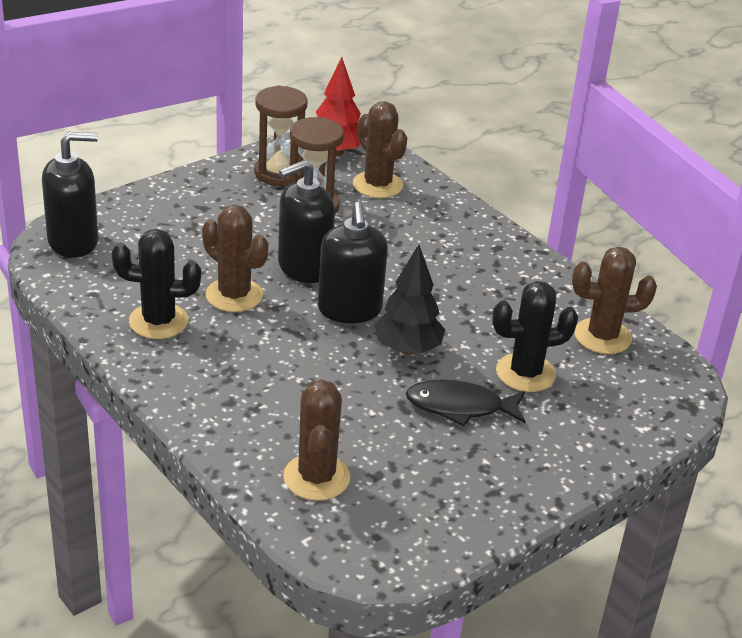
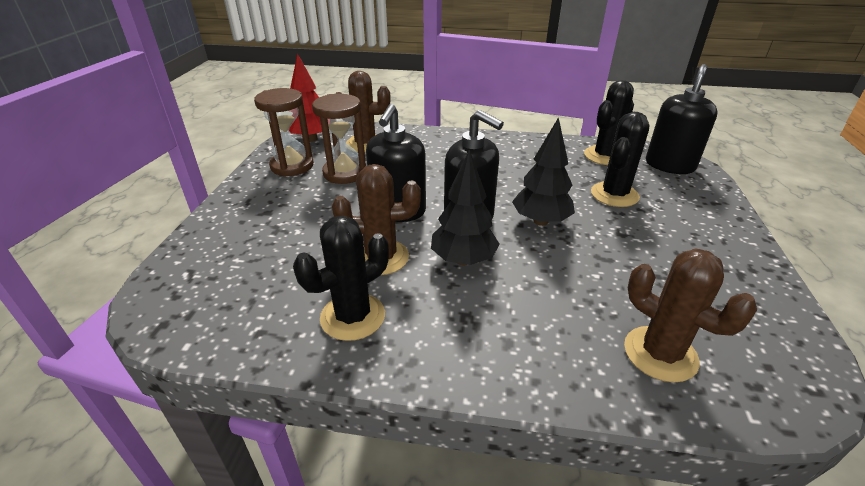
camera: 40 degrees left, 0 degrees up
black soap dispenser [42,132,98,258] -> black soap dispenser moved to [646,64,718,174]
black fish [406,380,526,426] -> none
brown cactus [572,247,657,354] -> black cactus [584,80,634,165]
none -> black tree [431,149,500,265]

